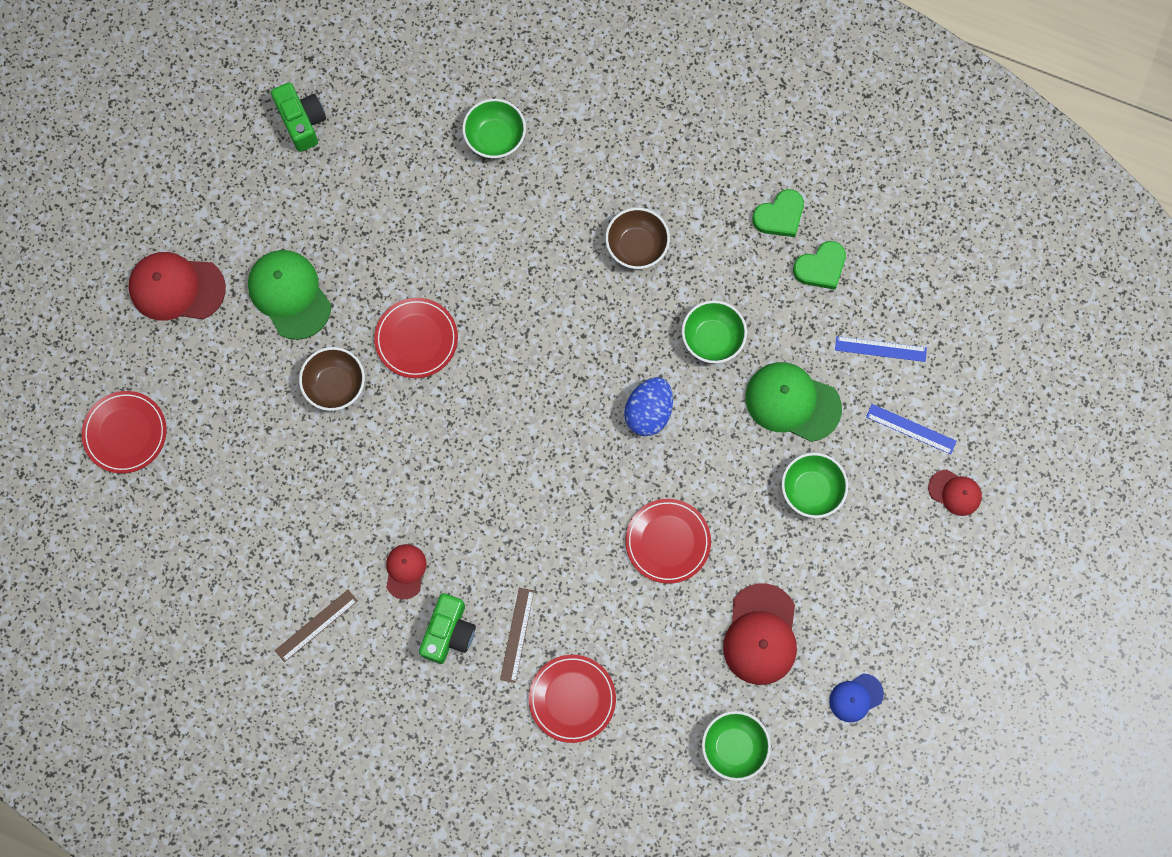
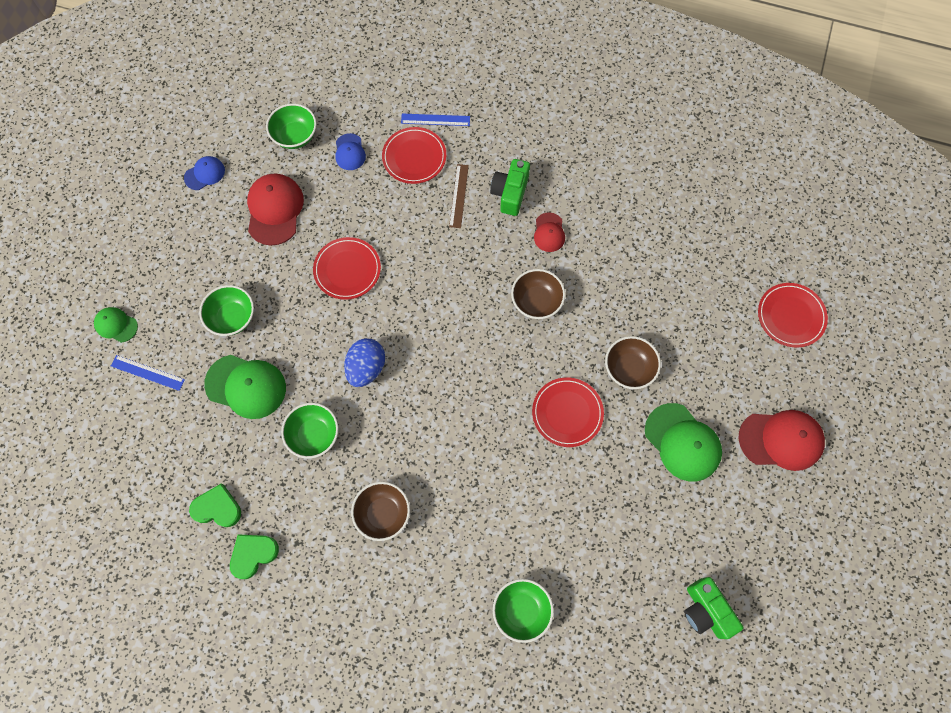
camera: 175 degrees right, 5 degrees down
brown ruler [275,590,357,662] -> none
green heart [793,241,846,290] -> green heart turned 45 degrees clockwise [189,483,241,527]
blue ruler [835,336,927,362] -> blue ruler moved to [401,113,470,126]
red cap [928,469,982,516] -> green cap [94,307,138,343]
none -> blue cap [336,133,366,170]
none -> brown bowl [511,269,565,319]

